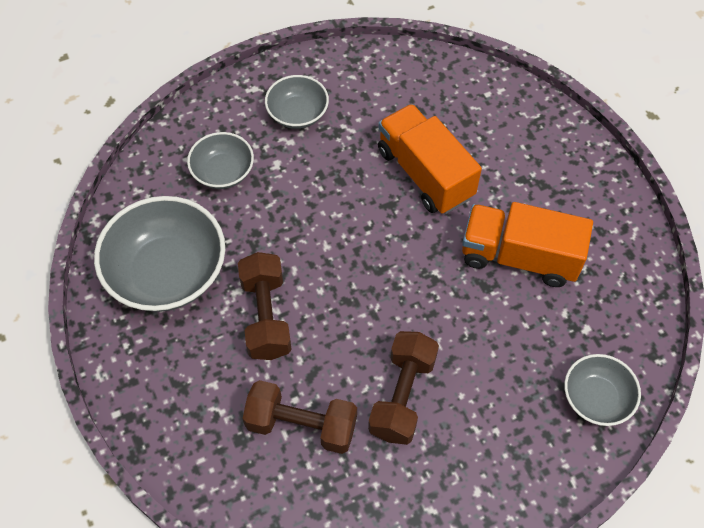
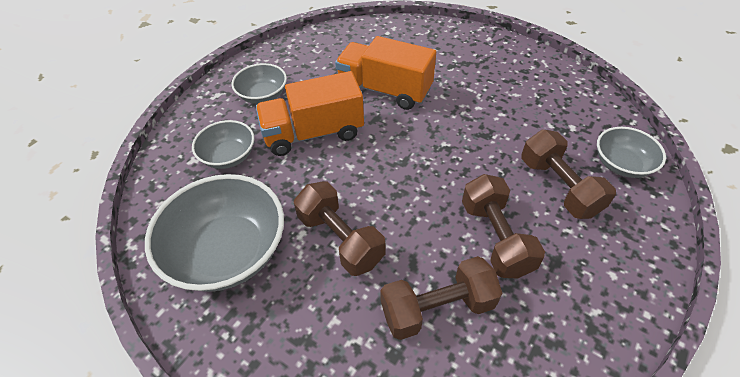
camera: 30 degrees left, 10 degrees down
orange truck [462,202,593,287] -> orange truck moved to [256,71,364,156]
none -> brown dumbbell [521,130,616,219]

